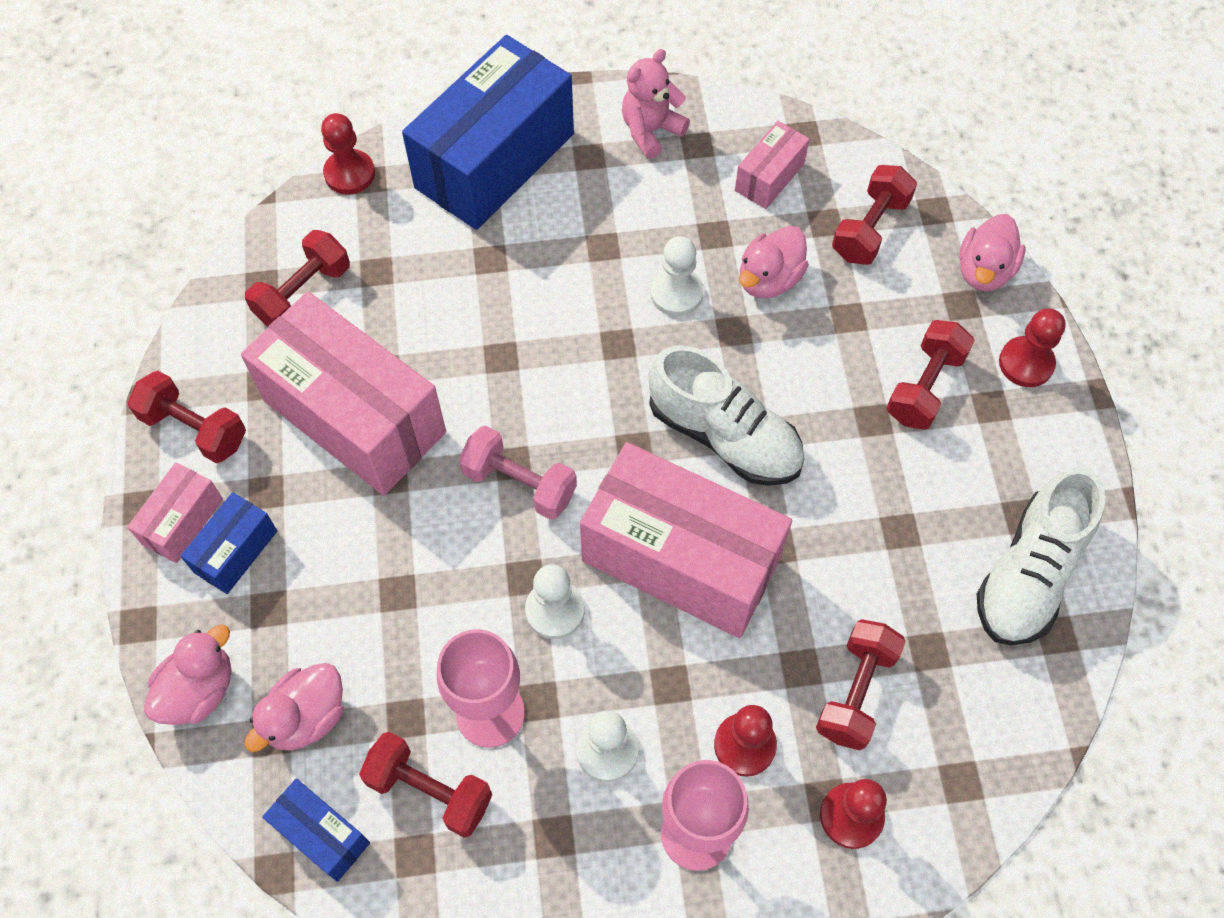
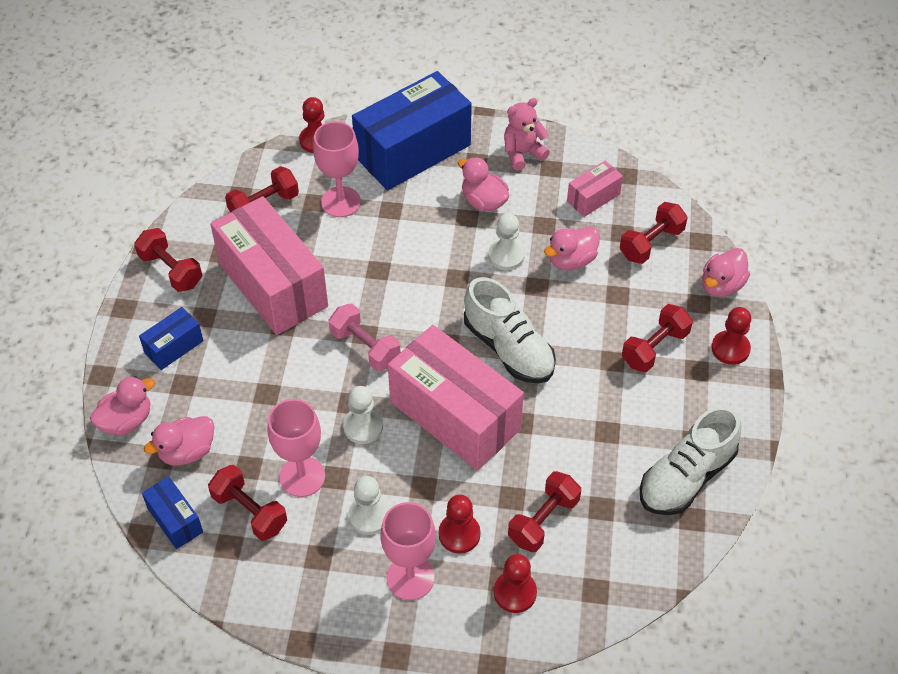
camera: 15 degrees right, 10 degrees down
pink box [127,462,223,563] -> none
none -> pink goblet [313,121,361,217]
none -> pink duck [458,157,509,211]

